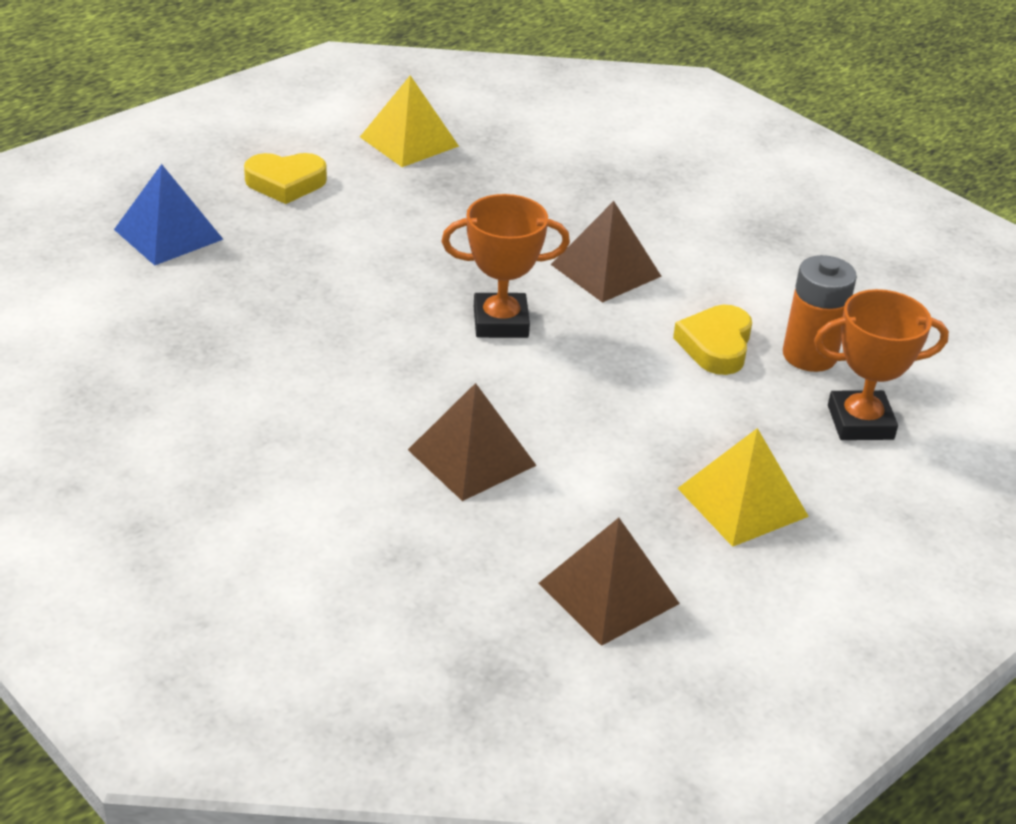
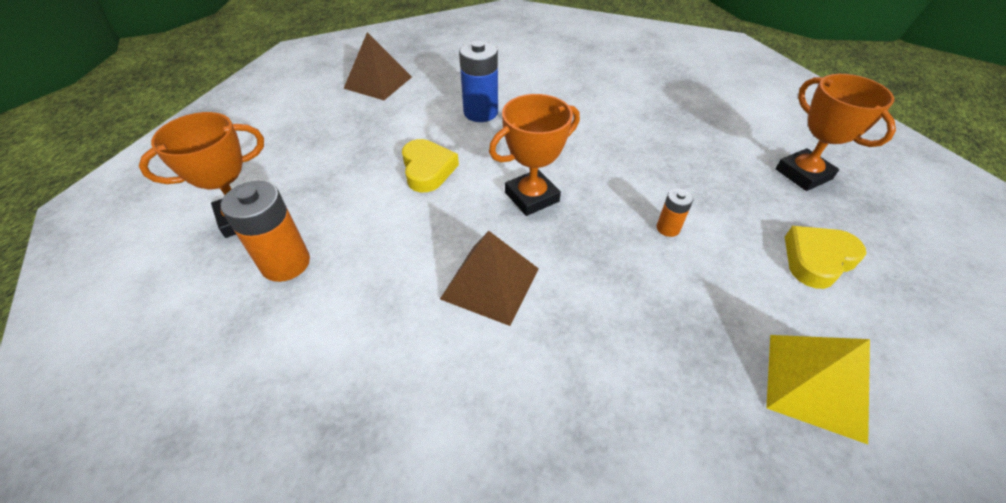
camera: 155 degrees right, 10 degrees up
blue pyramid [114,164,224,266] -> orange trophy [776,74,896,191]
brown pyramid [408,383,537,501] -> blue battery [459,41,498,122]
yellow heart [673,305,752,375] -> yellow heart moved to [402,139,459,193]
yellow pyramid [677,428,809,547] -> none
none -> orange battery [657,188,693,237]

